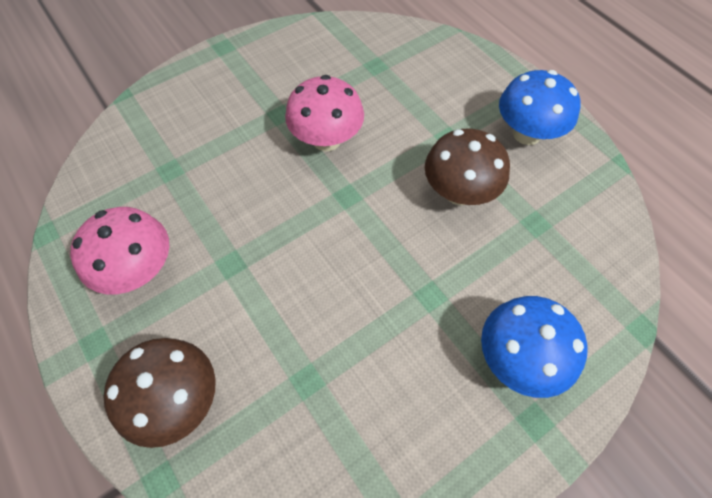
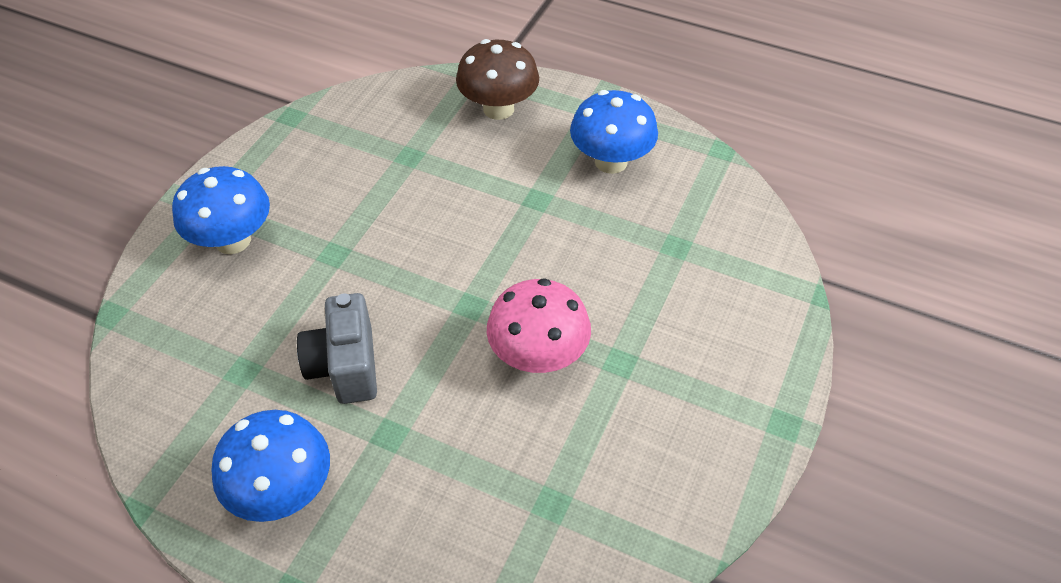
camera: 150 degrees right, 10 degrees down
pink mushroom [70,207,169,294] -> blue mushroom [570,90,658,174]
brown mushroom [425,128,510,205] -> grey camera [297,293,377,404]

